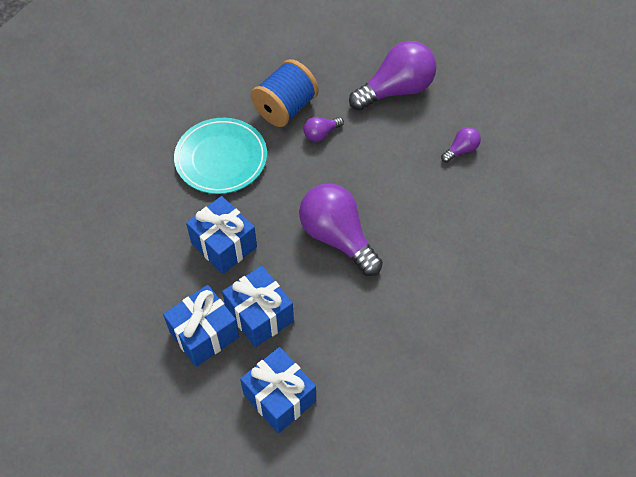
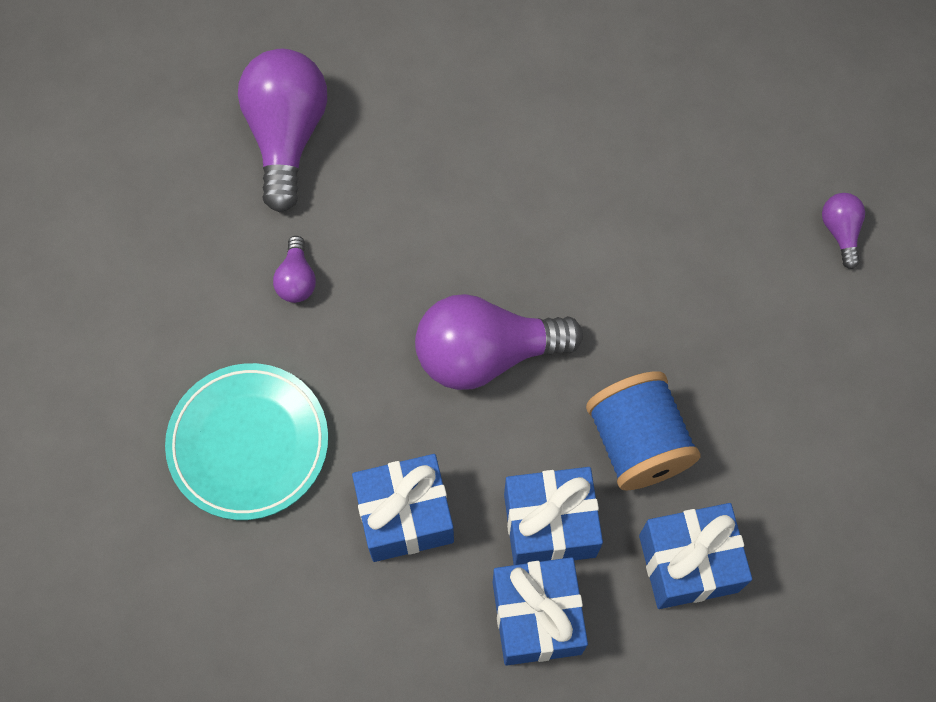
camera: 60 degrees left, 10 degrees up
blue spool [251,59,319,127] -> blue spool moved to [586,371,701,490]
purple light bulb [441,127,481,163] -> purple light bulb moved to [822,193,865,269]

